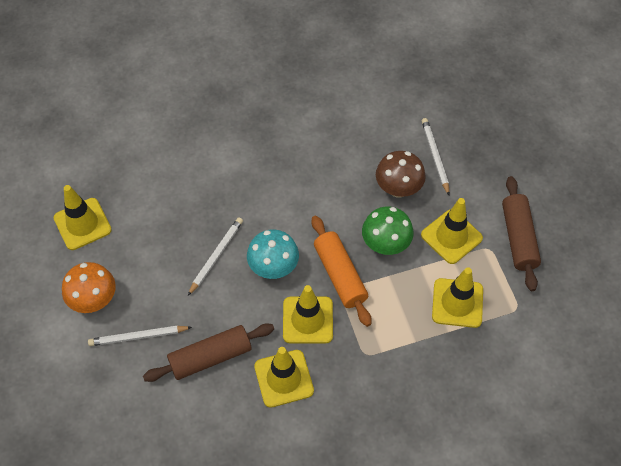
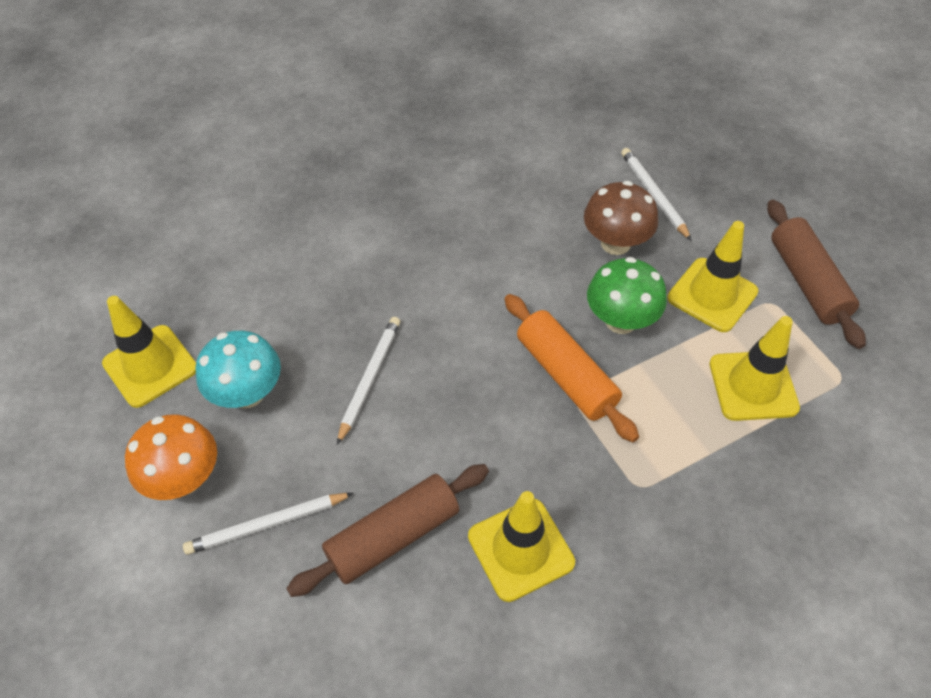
camera: 10 degrees left, 5 degrees down
turquoise mushroom [247,229,299,279] -> turquoise mushroom moved to [196,331,281,408]
yellow traffic cone [283,285,333,343] -> none

